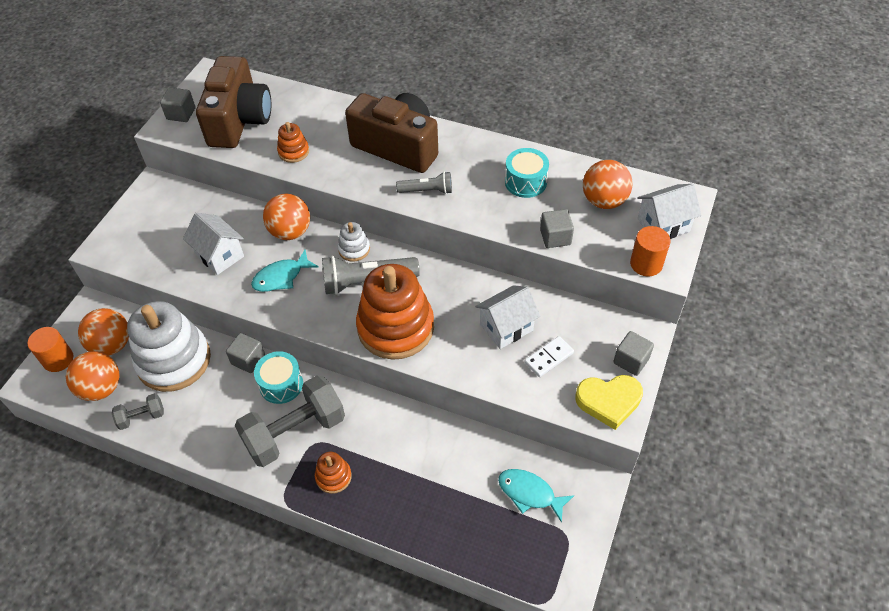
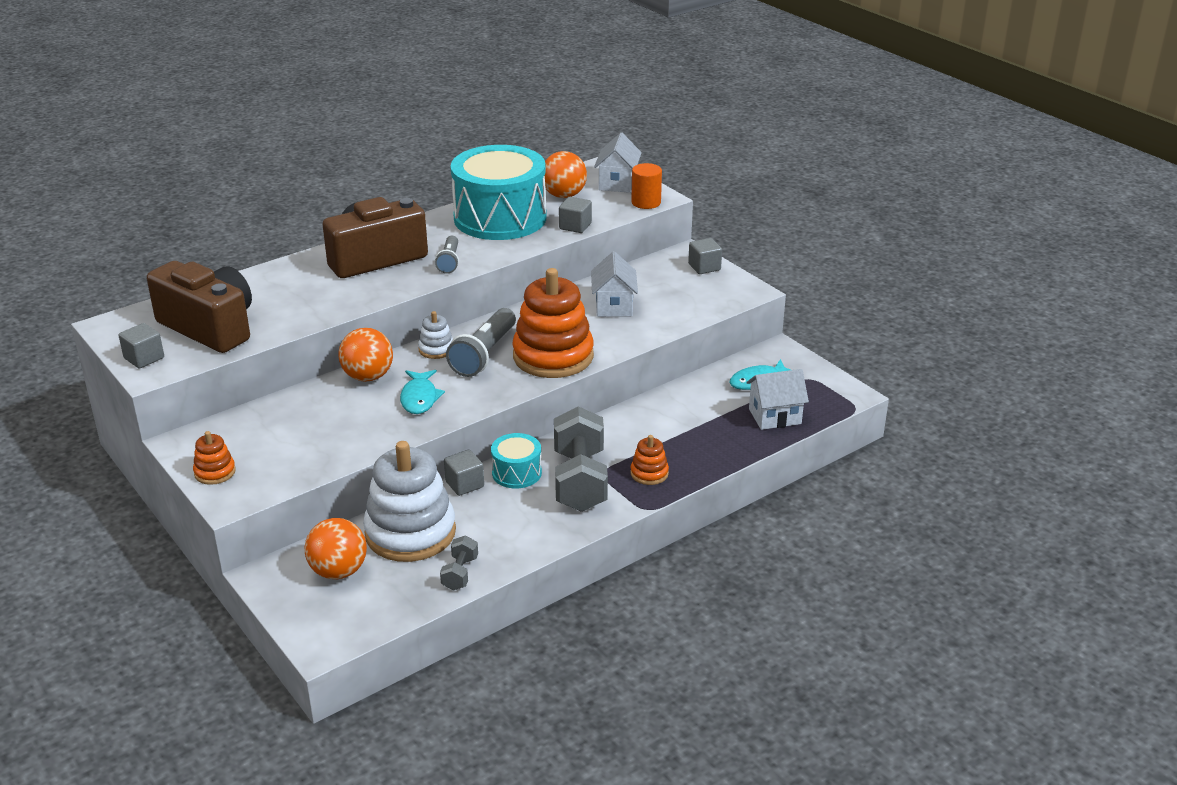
camera: 60 degrees left, 20 degrees down
orange cylinder [27,327,73,372] -> none
orange ball [66,351,120,401] -> none
white house [183,213,244,275] -> white house moved to [746,369,809,430]
orange stacking toy [277,122,309,163] -> orange stacking toy moved to [193,431,236,485]
grey flashlight [396,172,452,194] -> grey flashlight turned 150 degrees clockwise [435,236,459,274]
turquoise drum [505,148,549,198] -> turquoise drum [451,145,546,240], size x2.18
white domino [525,336,574,377] -> none
yellow heart [575,375,643,430] -> none

